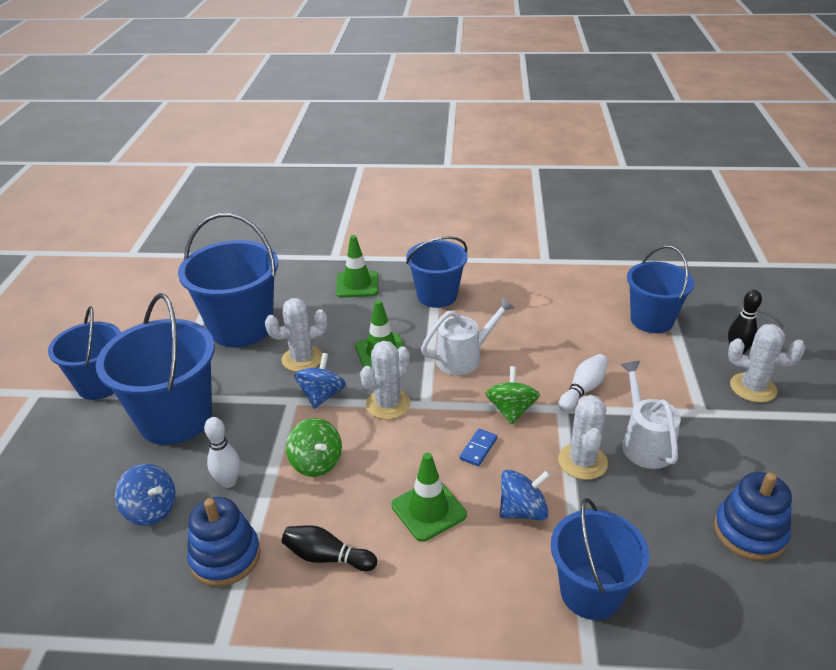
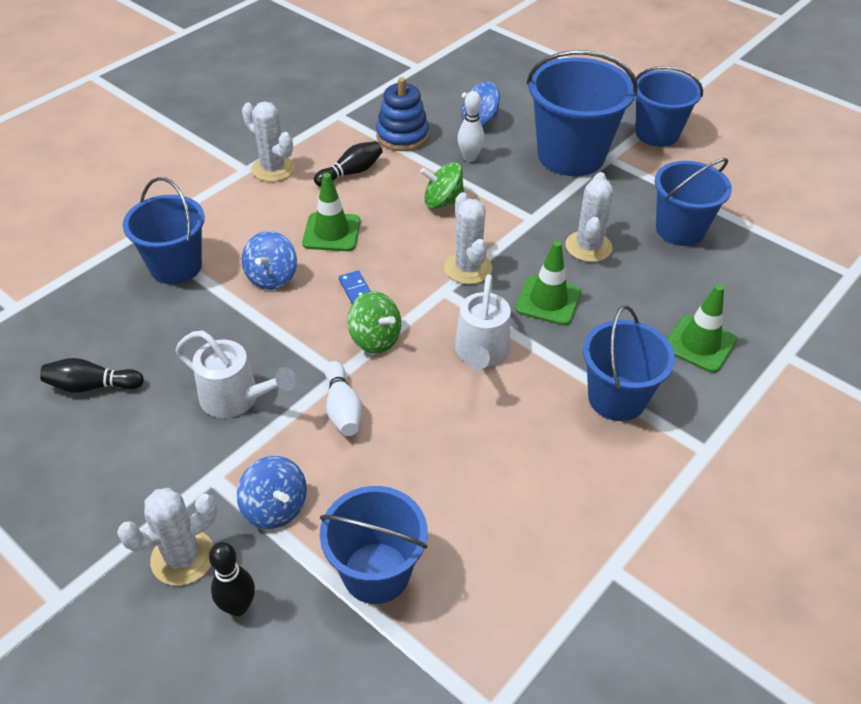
camera: 125 degrees right, 10 degrees up
blue bucket [178,213,278,347] -> blue bucket [655,158,732,246], size x0.67
blue spinning top [294,353,346,409] -> blue spinning top moved to [237,456,307,529]
white cactus [558,395,608,480] -> white cactus moved to [242,101,295,182]
blue stacking toy [714,472,792,561] -> black bowling pin [40,358,144,393]

